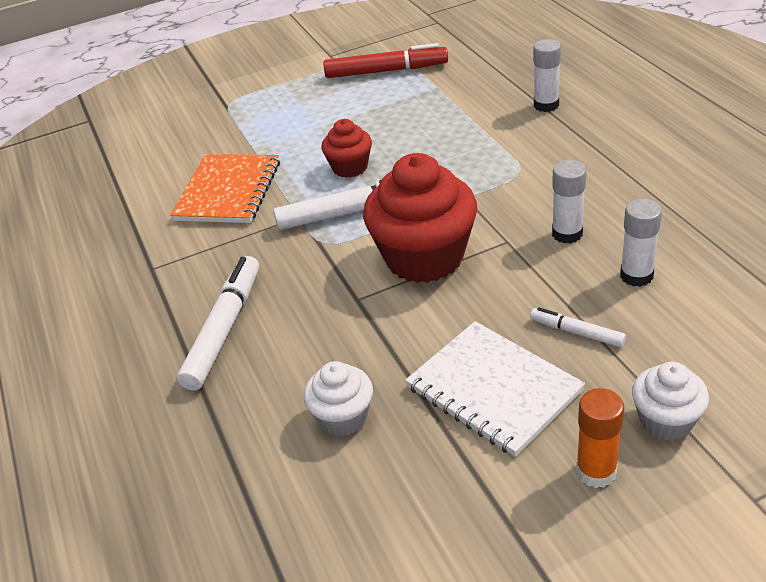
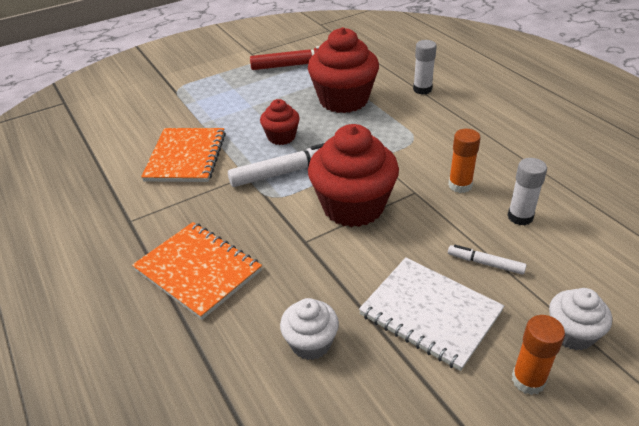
camera: 10 degrees left, 0 degrees up
white marker [177,256,259,391] -> orange notebook [132,222,262,320]
white glue stick [552,160,587,244] -> orange glue stick [448,129,481,193]
none -> red cupcake [308,27,379,113]

